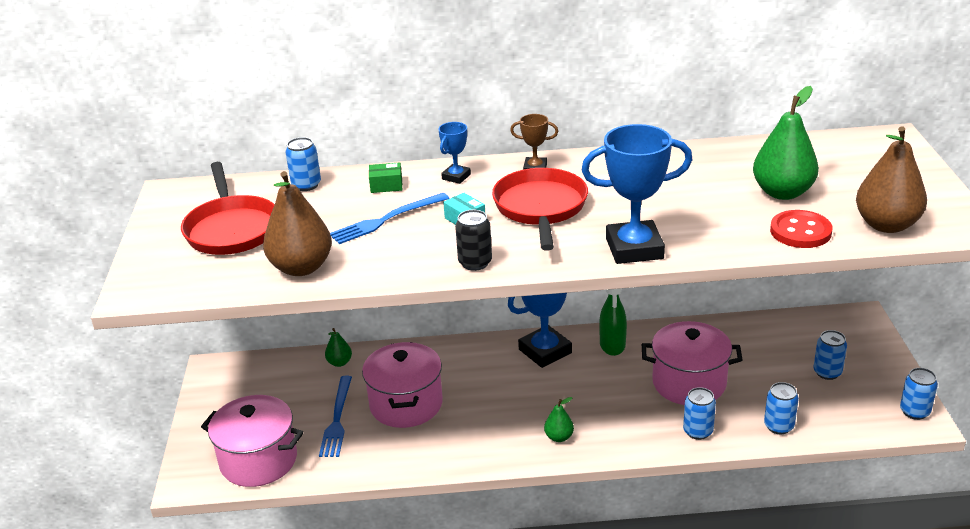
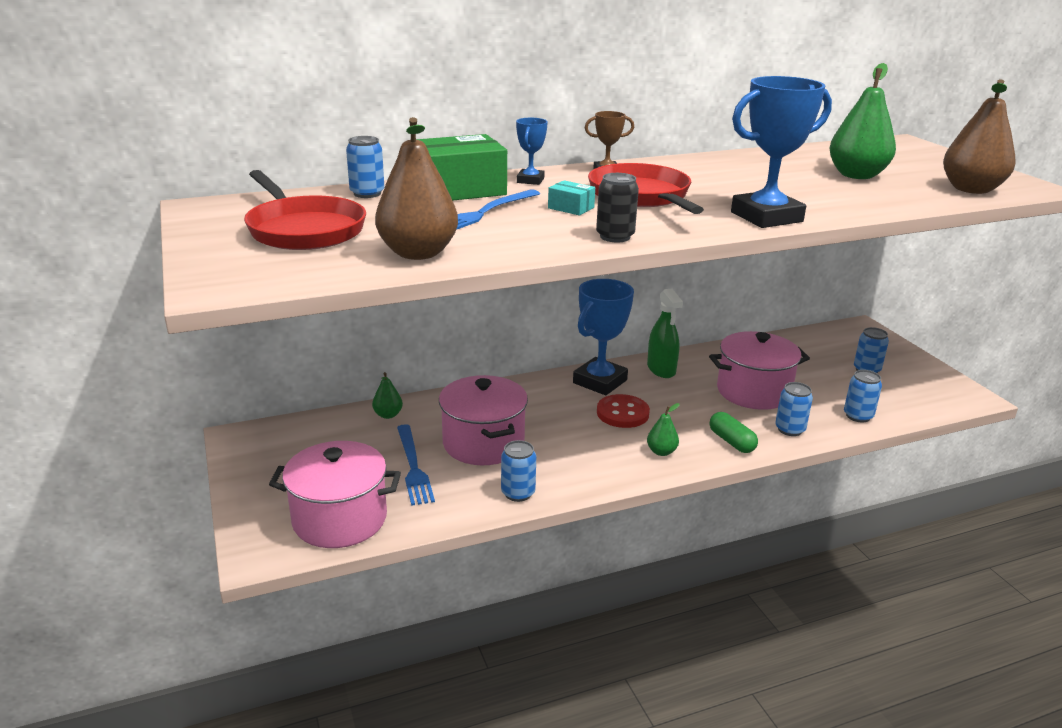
camera: 20 degrees left, 5 degrees down
green box [369,162,402,193] -> green box [416,134,507,201], size x2.21
red button [770,210,832,248] -> red button moved to [597,394,650,428]
blue can [900,368,938,420] -> blue can moved to [501,440,536,502]
none -> green capsule [710,412,758,453]

